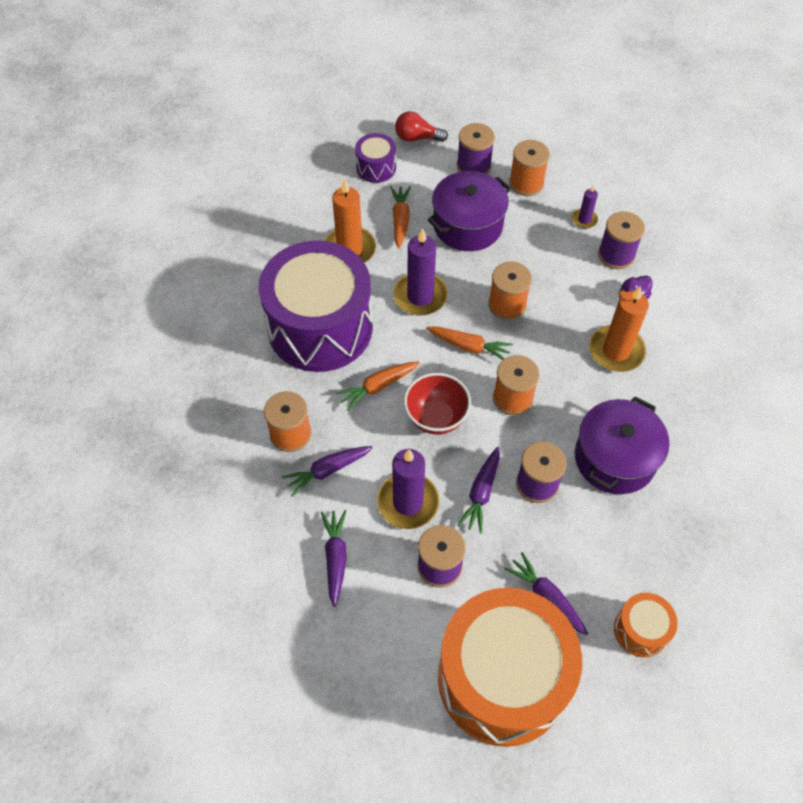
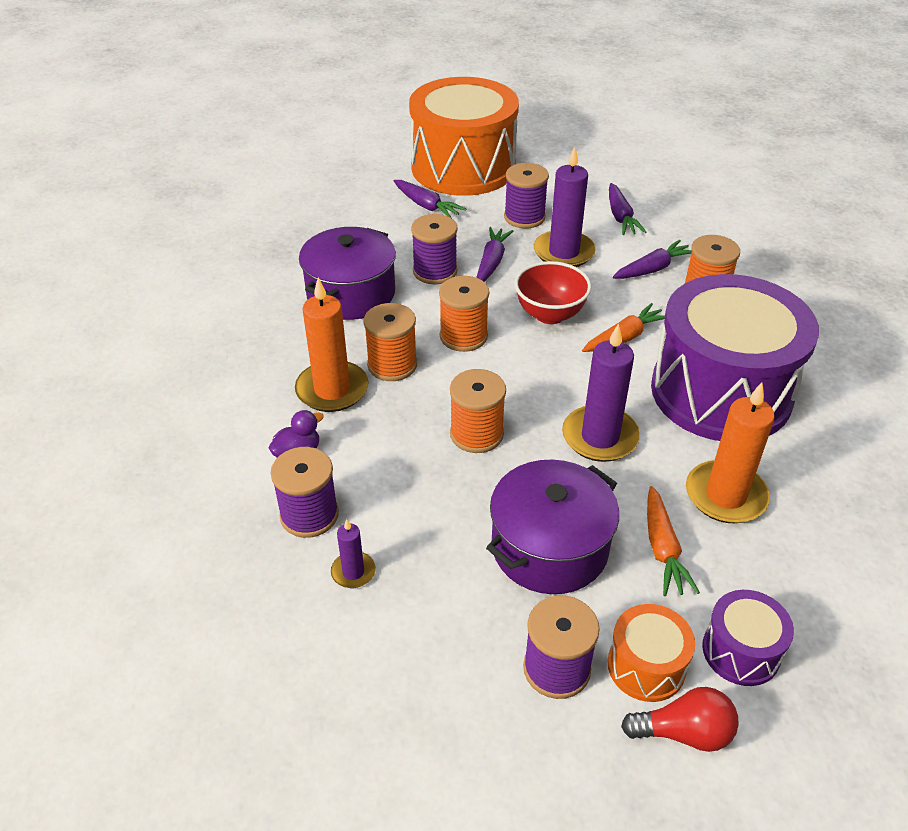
camera: 175 degrees right, 15 degrees down
orange carrot [426,326,513,360] -> none
orange spool [509,140,550,196] -> orange spool moved to [364,303,417,381]
orange drum [614,593,678,657] -> orange drum moved to [608,604,695,702]

